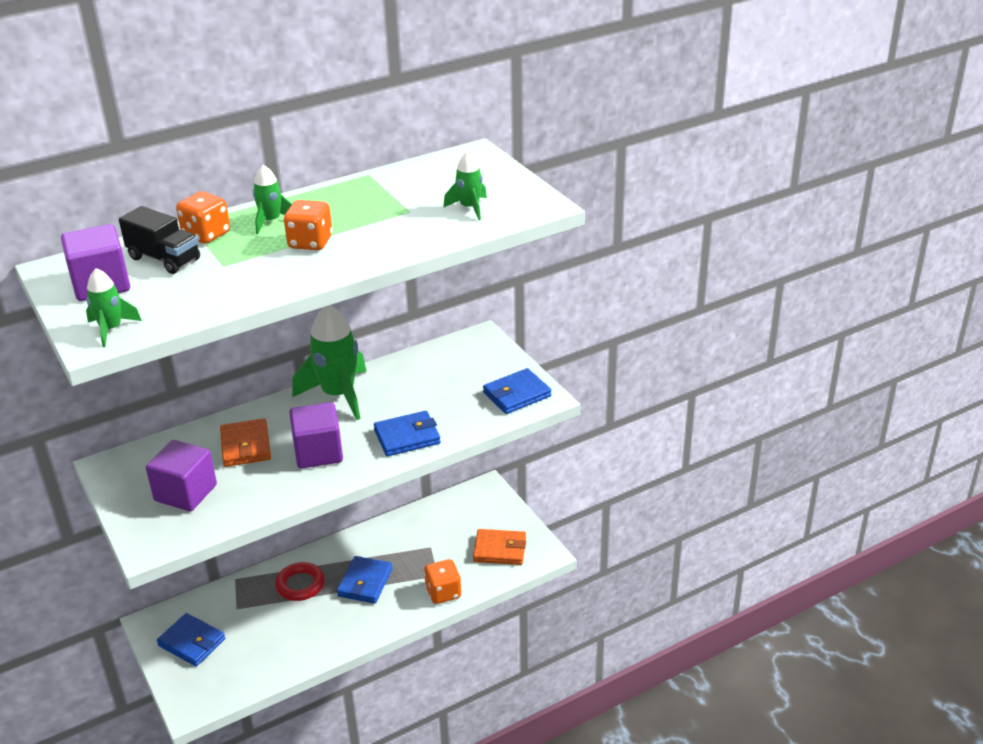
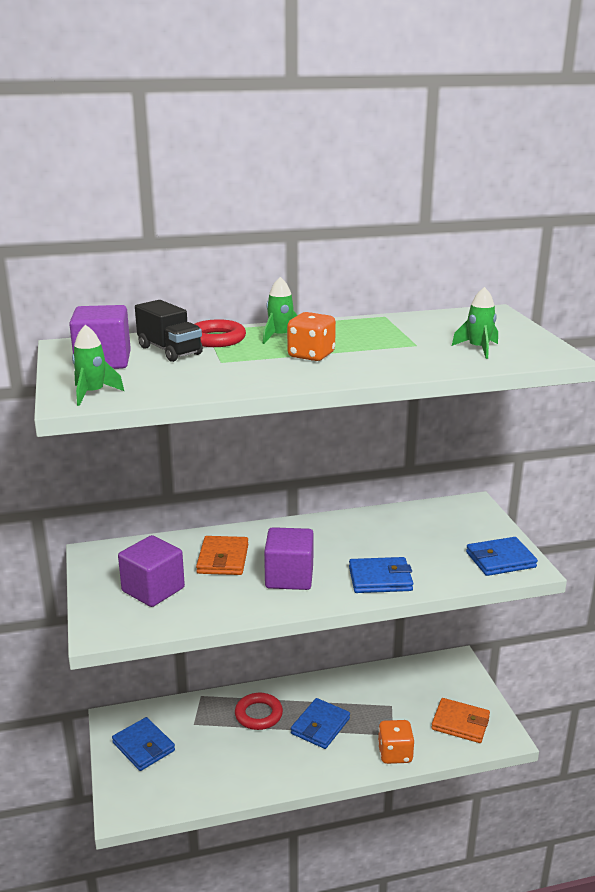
camera: 15 degrees right, 10 degrees down
orange dice [176,191,230,244] -> red ring [195,319,246,347]
green rocket [292,305,367,420] -> none

